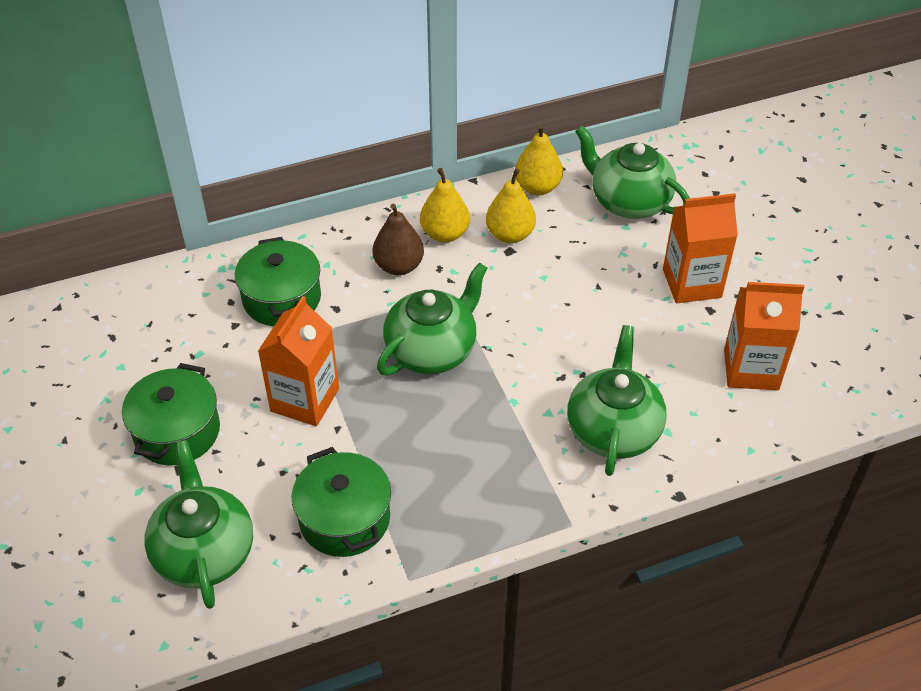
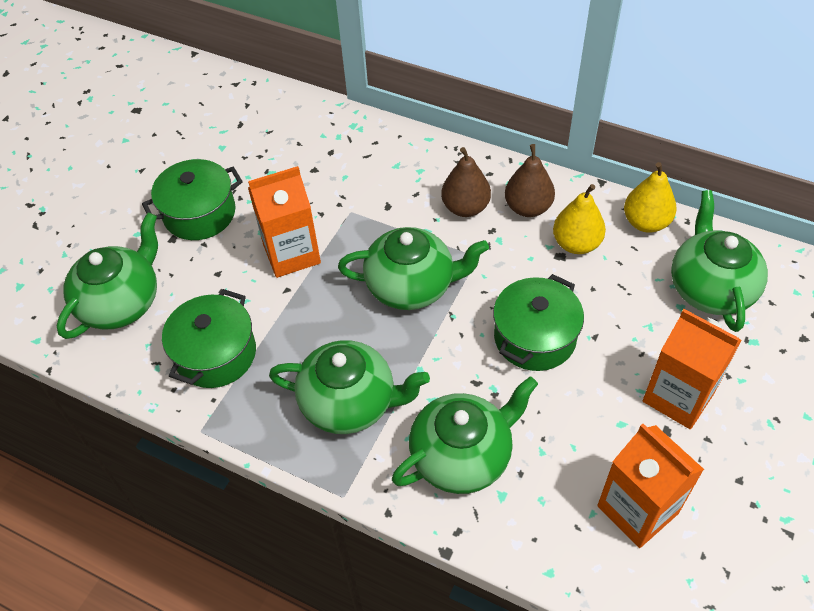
camera: 50 degrees right, 5 degrees up
green pot [235,237,321,326] -> green pot moved to [493,274,584,371]
yellow pear [420,168,470,243] -> brown pear [505,144,555,217]
none -> green teapot [269,340,430,434]

